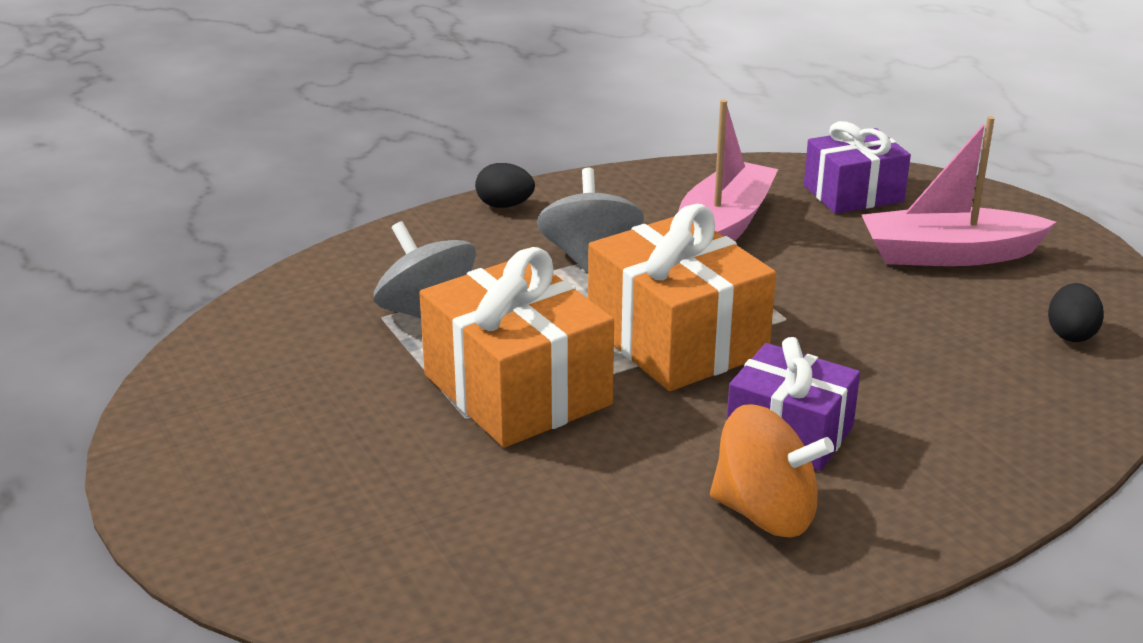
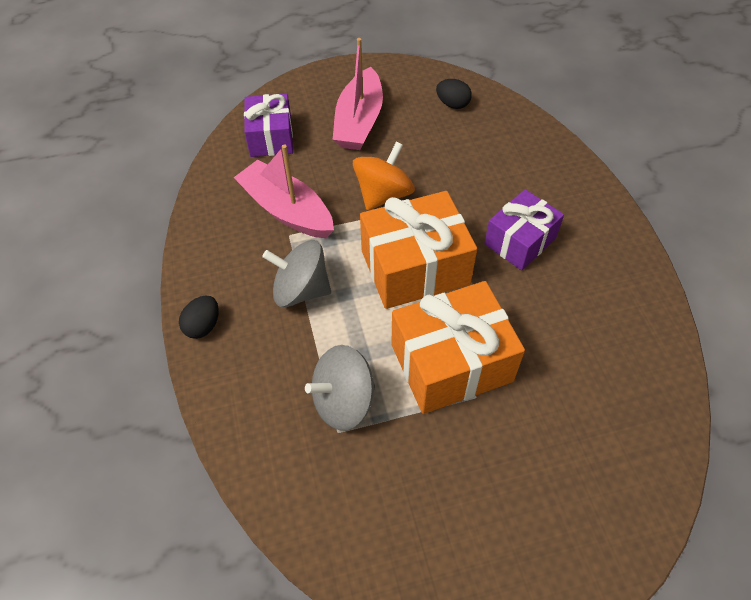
camera: 75 degrees left, 25 degrees up
orange spinning top [710,404,834,537] -> orange spinning top moved to [353,142,415,211]

